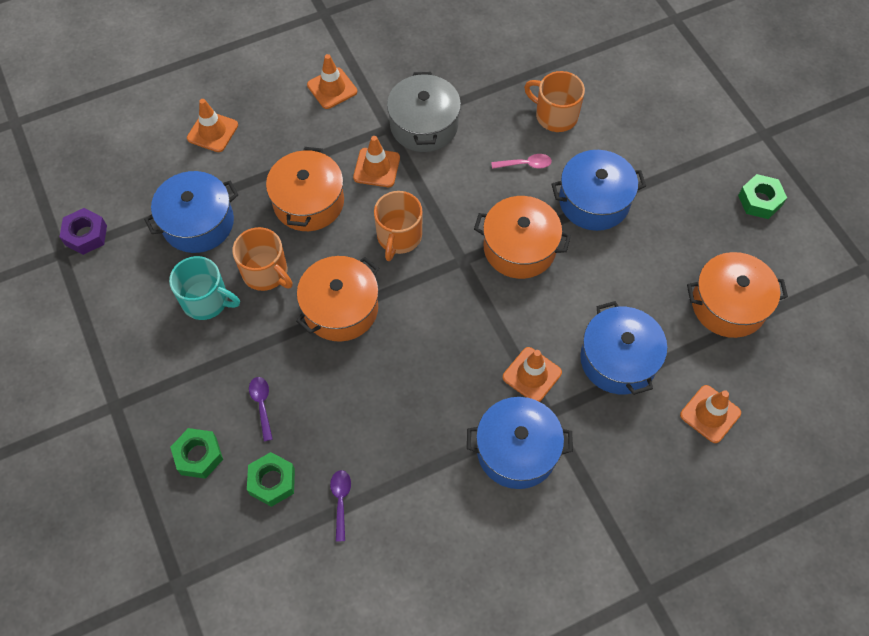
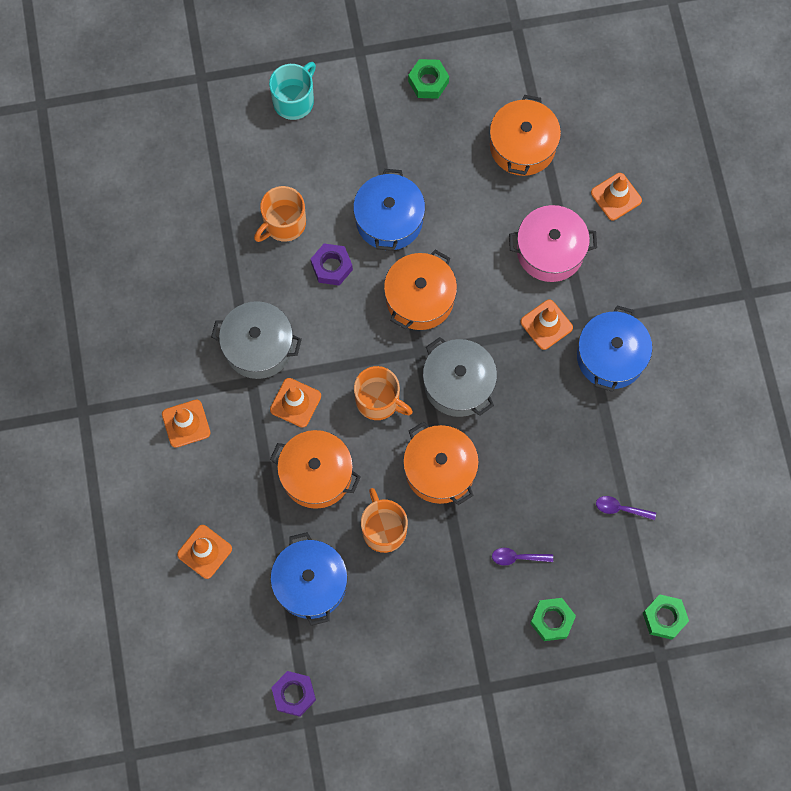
camera: 75 degrees left, 10 degrees up
turquoise mug [169,256,240,320] -> turquoise mug moved to [269,62,316,120]
orange mug [232,227,293,291] -> orange mug turned 75 degrees counterclockwise [361,488,408,553]
green nut [247,452,295,507] -> green nut moved to [643,594,689,640]
pink spoon [491,154,552,169] -> purple nut [311,243,353,286]
blue pot [580,301,667,395] -> pink pot [509,205,597,282]
none -> grey pot [423,337,497,417]

